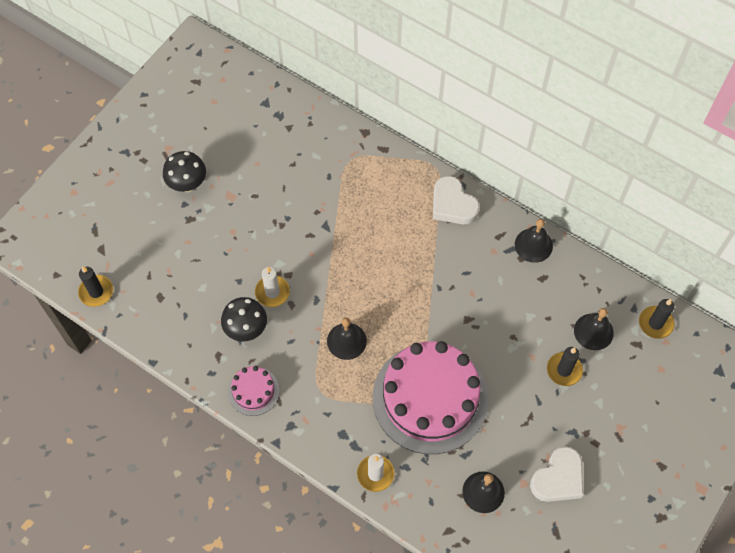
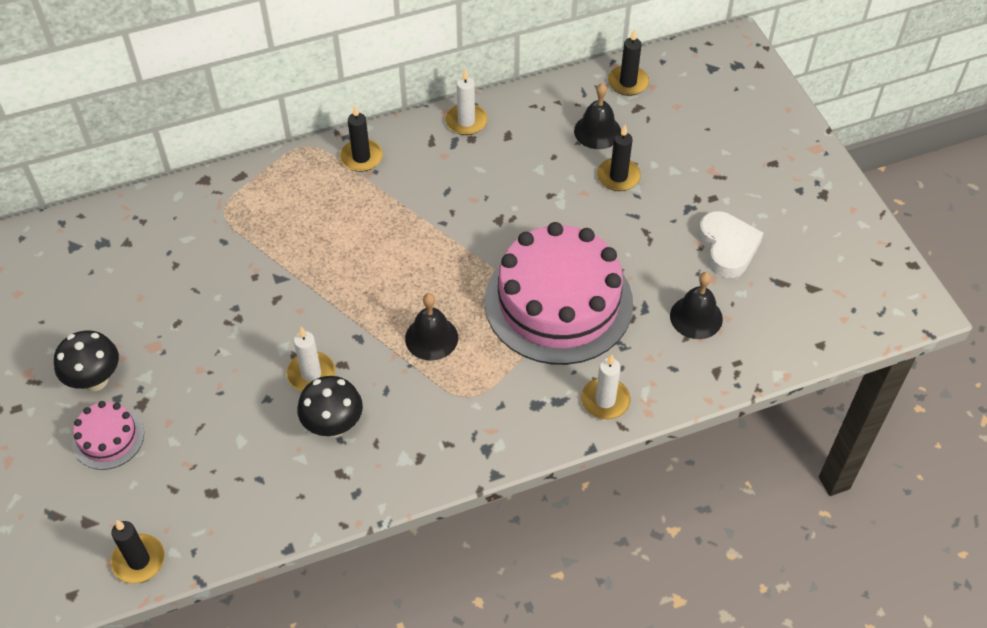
camera: 55 degrees left, 10 degrees down
pink cake [228,366,279,416] -> pink cake moved to [72,401,144,470]
white heart [433,176,480,224] -> black candle [340,106,383,172]
black bell [515,219,553,263] -> white candle [445,69,488,135]

